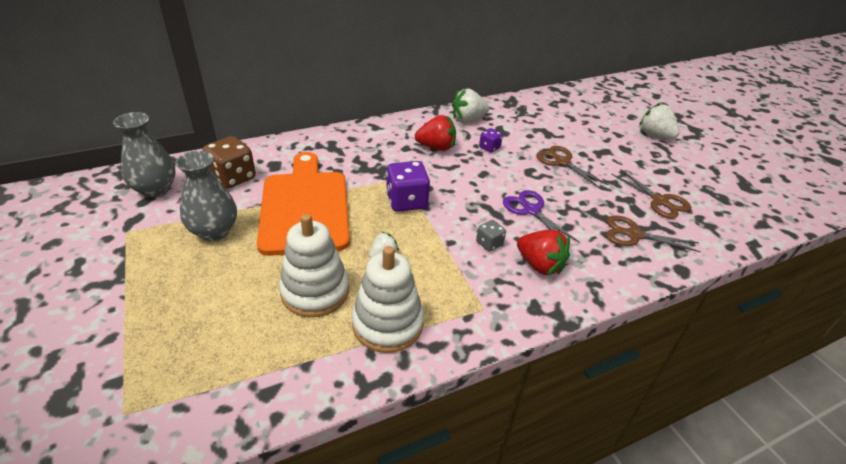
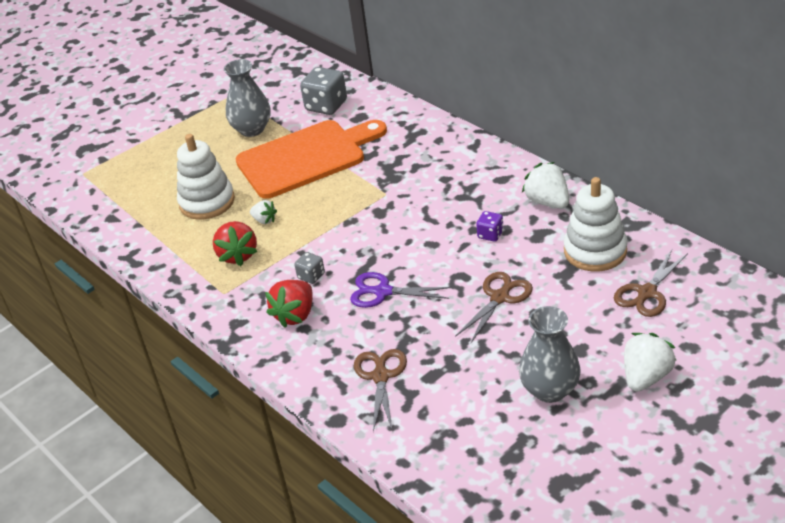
camera: 80 degrees right, 0 degrees up
grey vase [113,112,176,198] -> grey vase moved to [519,306,581,403]
brown dice [203,136,256,189] -> grey dice [300,67,347,115]
white stacking toy [352,246,424,353] -> white stacking toy moved to [564,177,628,272]
purple dice [386,161,430,212] -> none
red strawberry [415,115,456,151] -> red strawberry moved to [213,221,258,266]
purple scissors [503,190,579,242] -> purple scissors turned 120 degrees counterclockwise [350,272,452,308]
brown scissors [611,169,691,219] -> brown scissors moved to [614,249,688,317]

